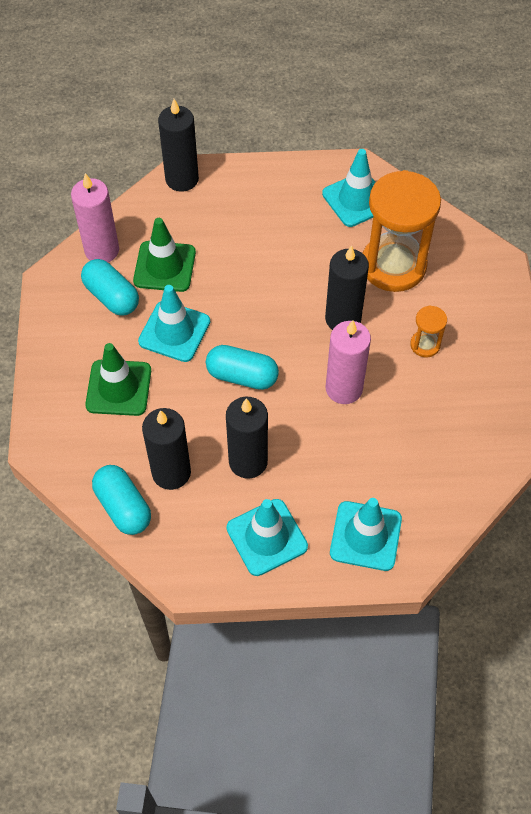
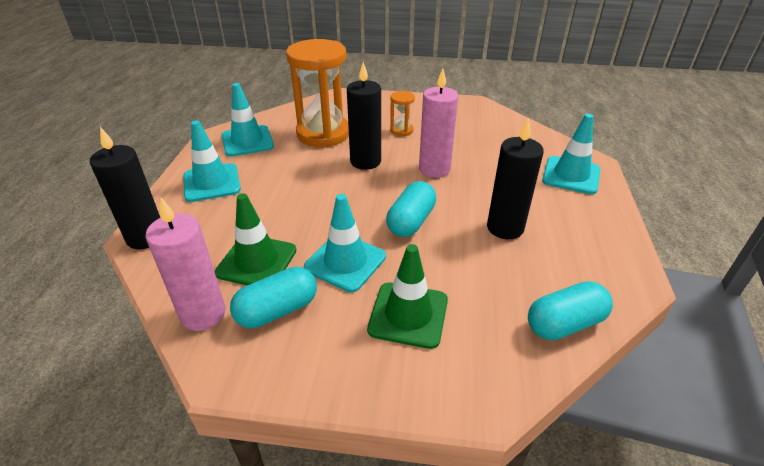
camera: 80 degrees left, 20 degrees down
black candle [142,408,191,490] -> none
turquoise traffic cone [226,499,308,576] -> turquoise traffic cone moved to [183,120,241,202]

